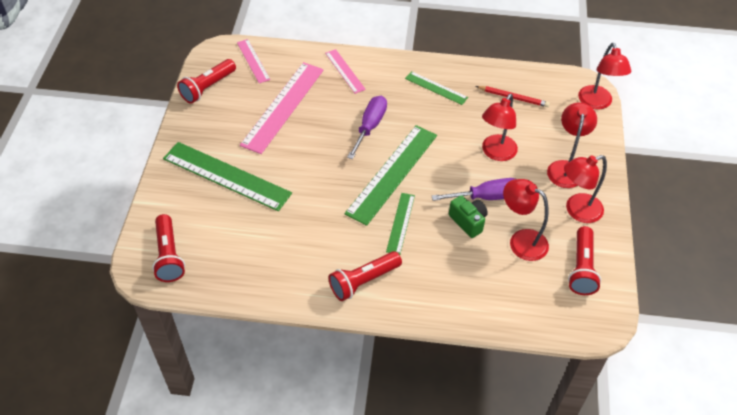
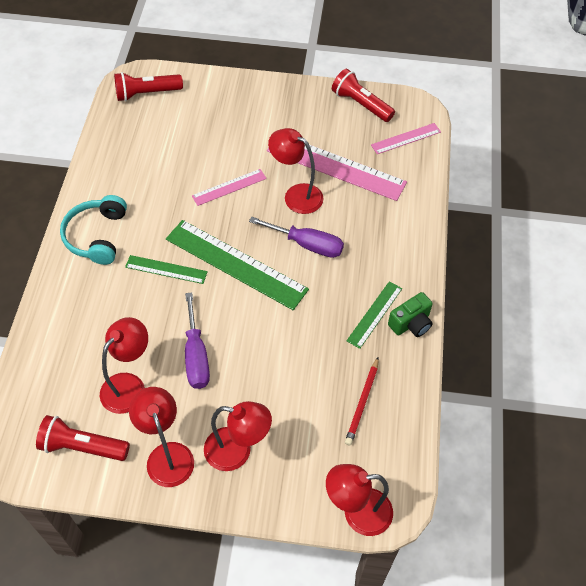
camera: 90 degrees right, 5 degrees up
green ruler [163,142,292,211] -> none
pink ruler [325,49,366,94] -> pink ruler moved to [192,169,267,206]
red flashlight [329,251,402,301] -> turquoise headphones [60,195,127,265]
green camera [449,195,488,238] -> green camera moved to [388,292,433,337]
red lamp [482,94,518,161] -> red lamp moved to [268,128,323,214]

